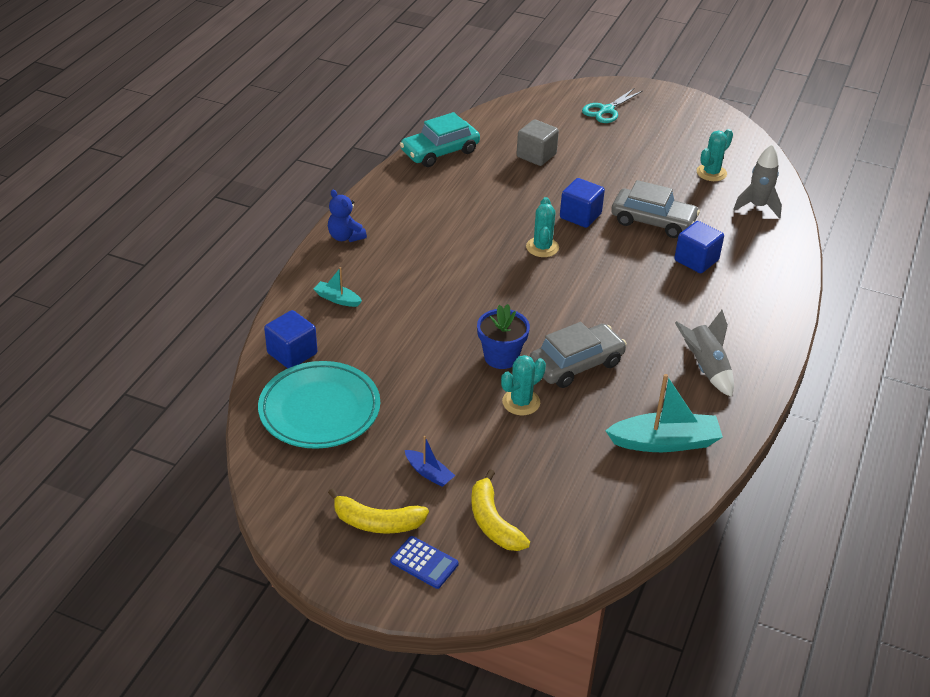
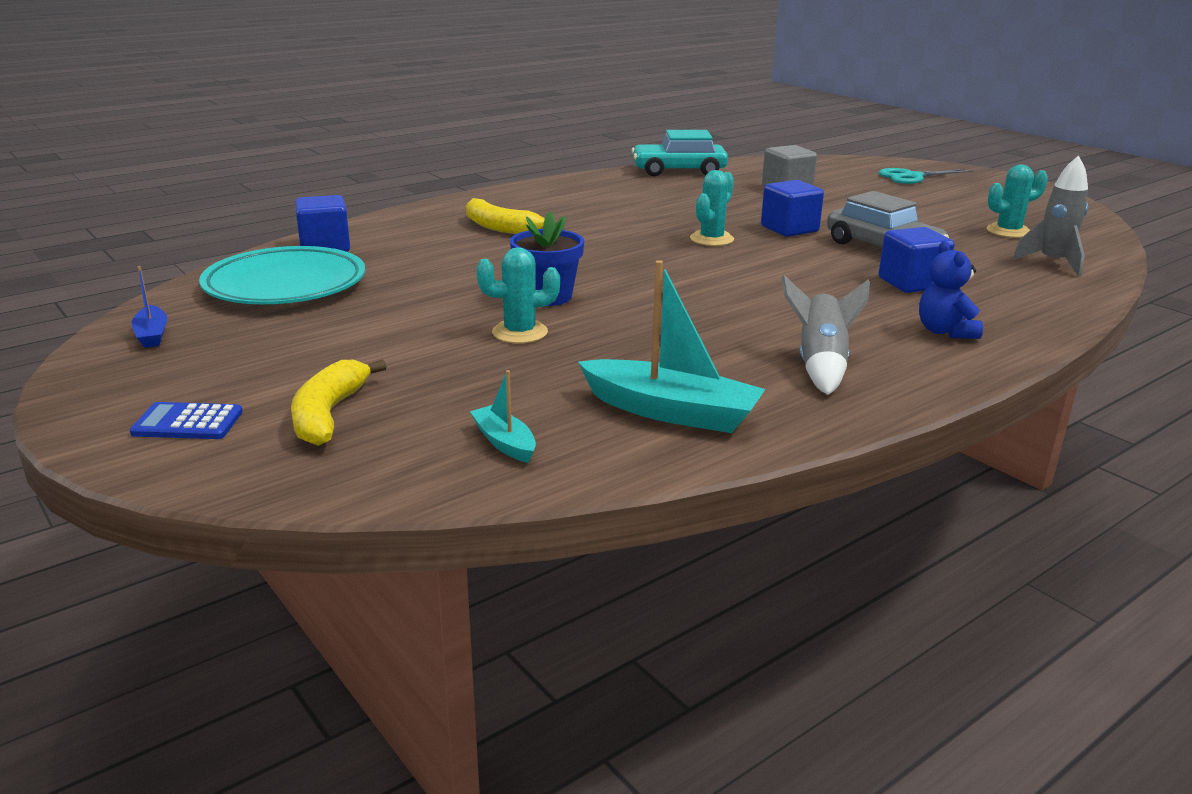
camera: 30 degrees right, 15 degrees down
turquoise boat [313,267,362,307] -> turquoise boat moved to [470,370,536,463]
blue teddy bear [328,190,367,242] -> blue teddy bear moved to [919,241,983,339]
yellow banana [328,488,429,534] -> yellow banana moved to [466,198,545,234]
blue calculator [390,536,459,589] -> blue calculator turned 120 degrees clockwise [129,402,243,439]
blue boat [405,436,455,487] -> blue boat moved to [132,266,167,348]
grey car [530,322,627,388] -> none

